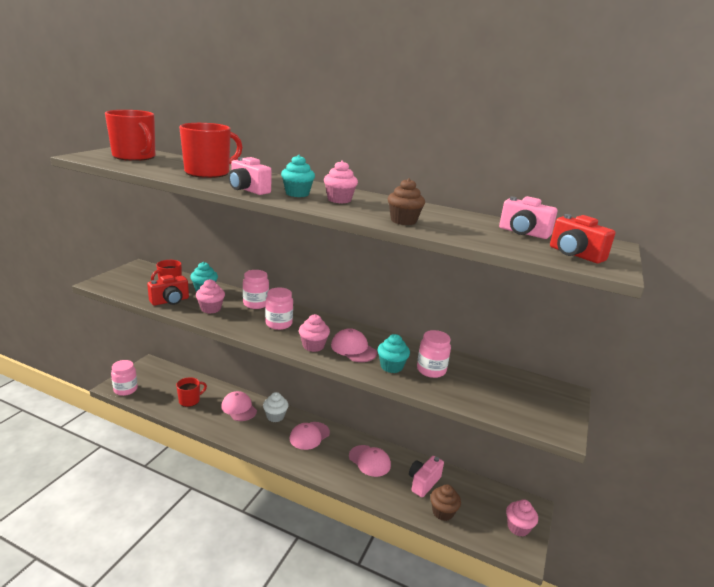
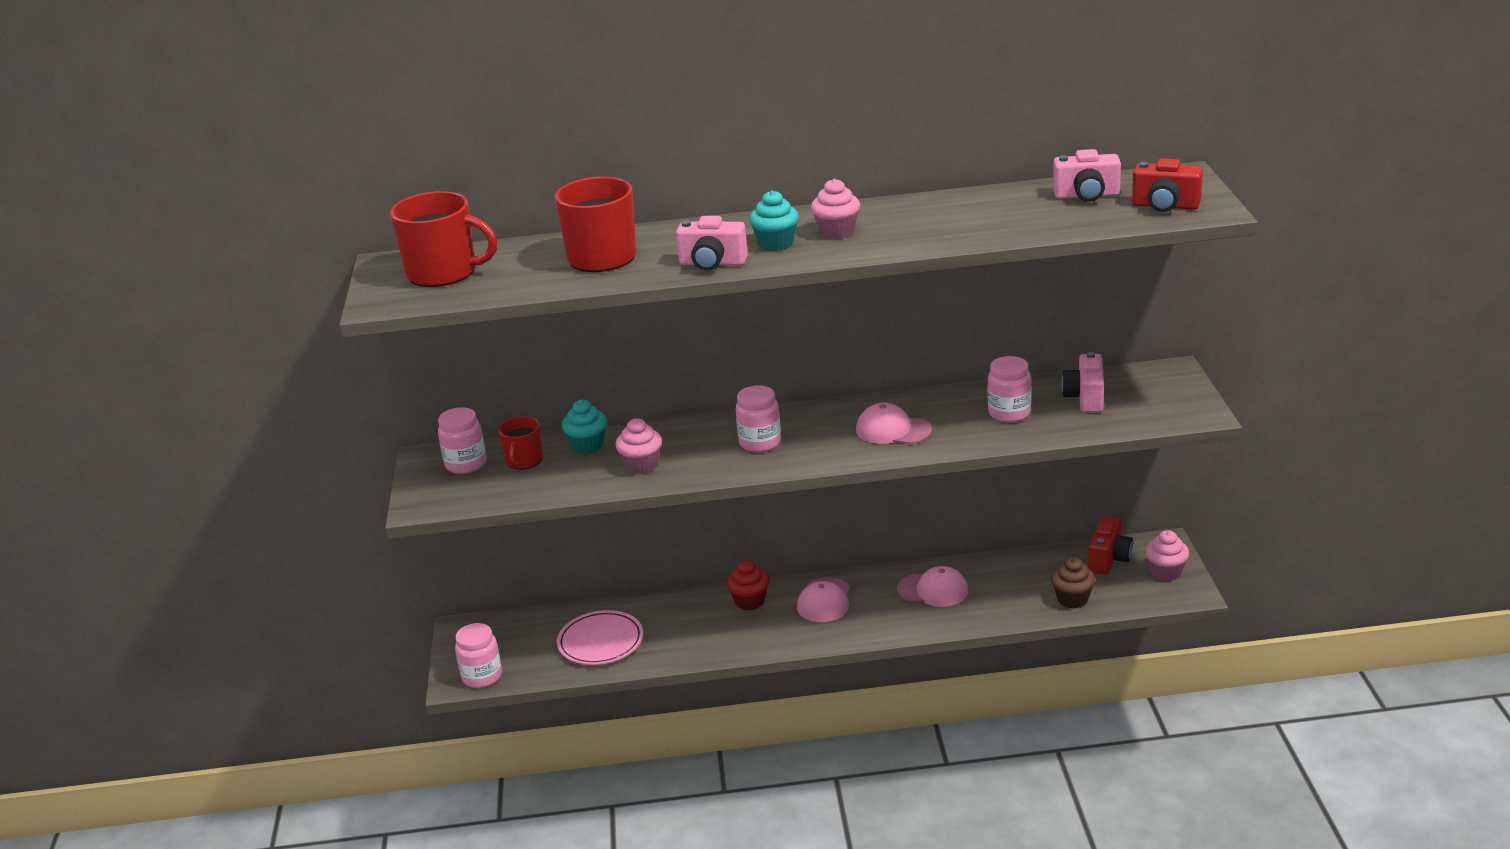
camera: 25 degrees left, 5 degrees up
red camera [147,275,189,306] -> red camera moved to [1088,517,1133,574]
red mug [176,377,207,407] -> pink plate [557,610,643,665]
pink cap [221,391,257,421] -> none
pink jar [243,270,269,309] -> pink jar moved to [438,407,486,474]
white cupcake [263,392,288,422] -> red cupcake [727,560,769,610]
pink cupcake [299,314,330,352] -> none
turquoise cupcake [378,334,410,373] -> none
brown cupcake [388,178,425,225] -> none
pink camera [409,456,444,497] -> pink camera moved to [1061,352,1104,412]

